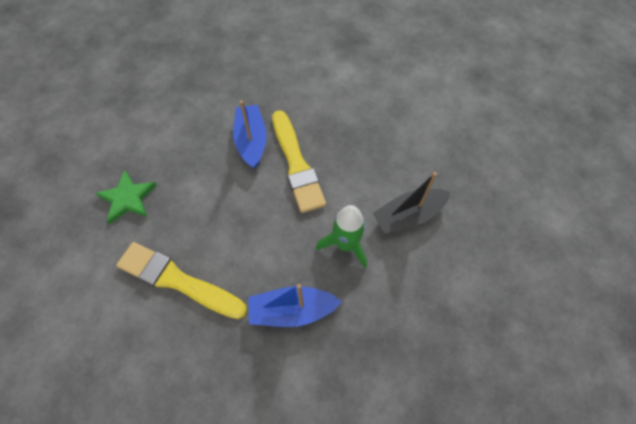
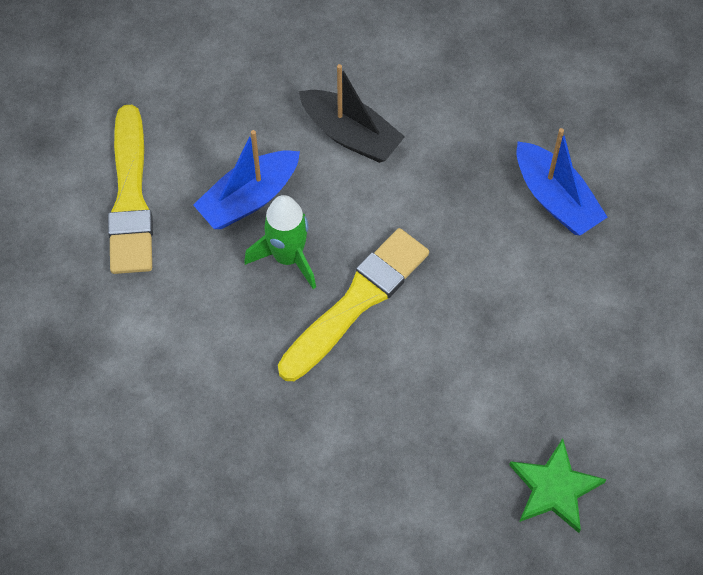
camera: 120 degrees left, 0 degrees up
yellow brush [116,242,247,319] -> yellow brush moved to [108,105,153,274]
blue boat [233,100,267,169] -> blue boat moved to [193,130,300,229]
green rocket [316,205,367,268] -> green rocket moved to [244,195,316,289]

